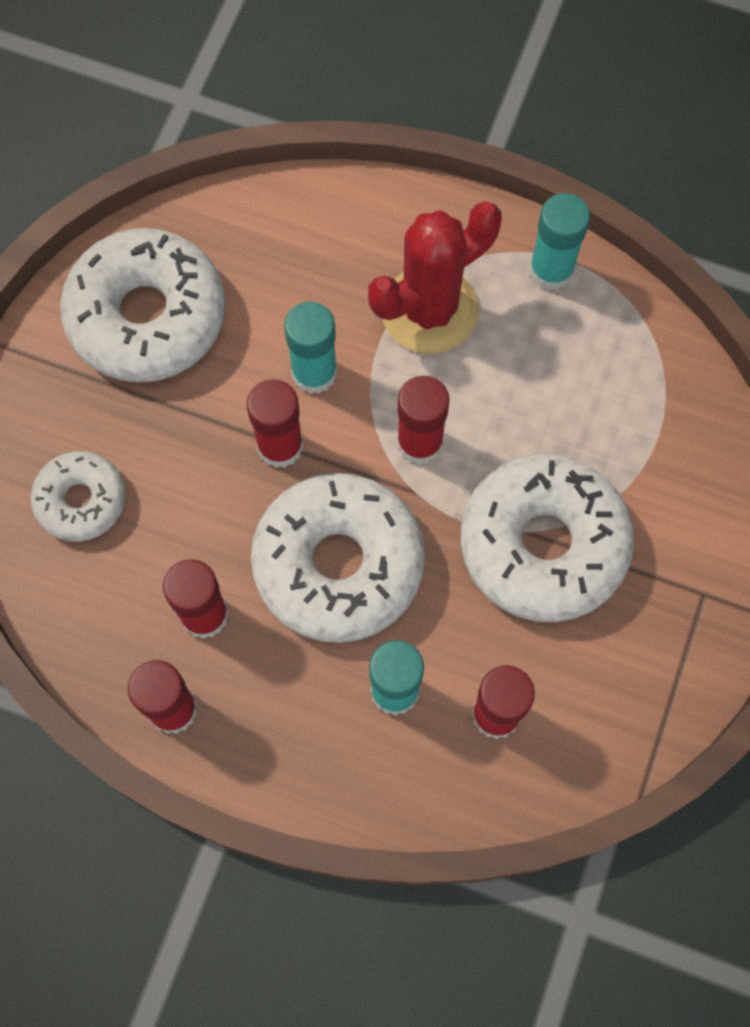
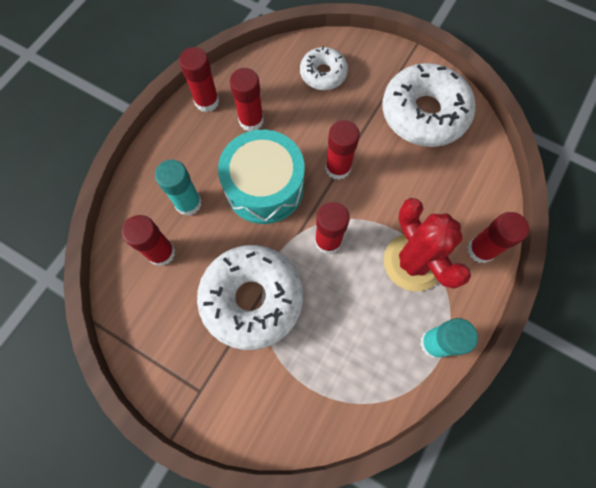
camera: 100 degrees right, 0 degrees up
white donut [251,473,425,643] -> turquoise drum [218,130,305,224]
turquoise glue stick [284,302,337,394] -> none
none -> red glue stick [468,212,529,263]

